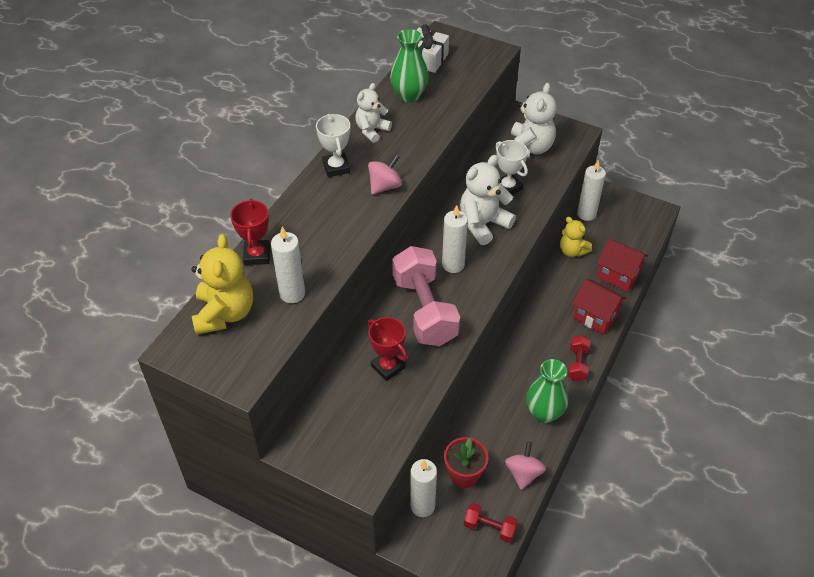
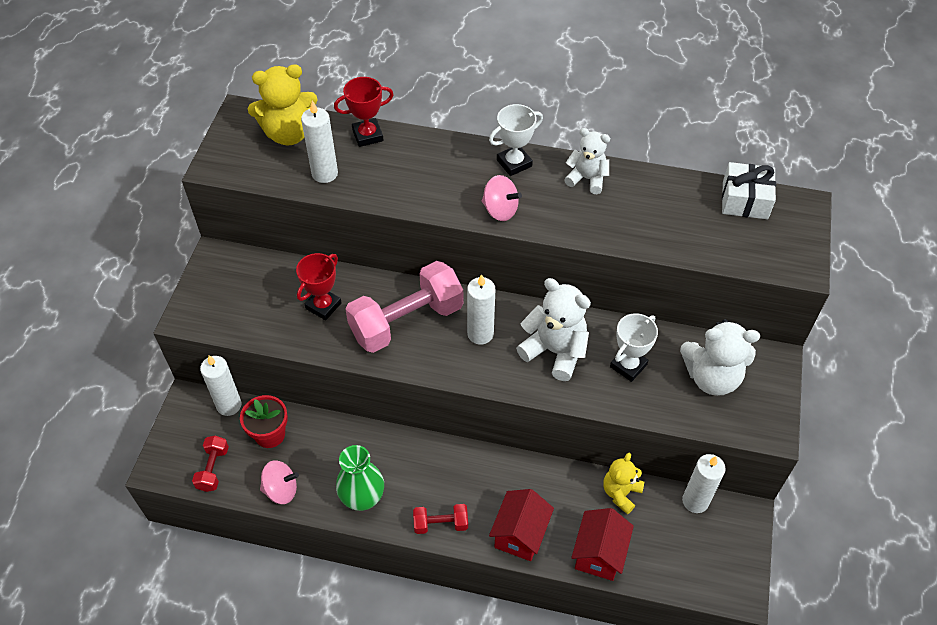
camera: 75 degrees right, 5 degrees up
green vase [390,29,429,103] -> none

